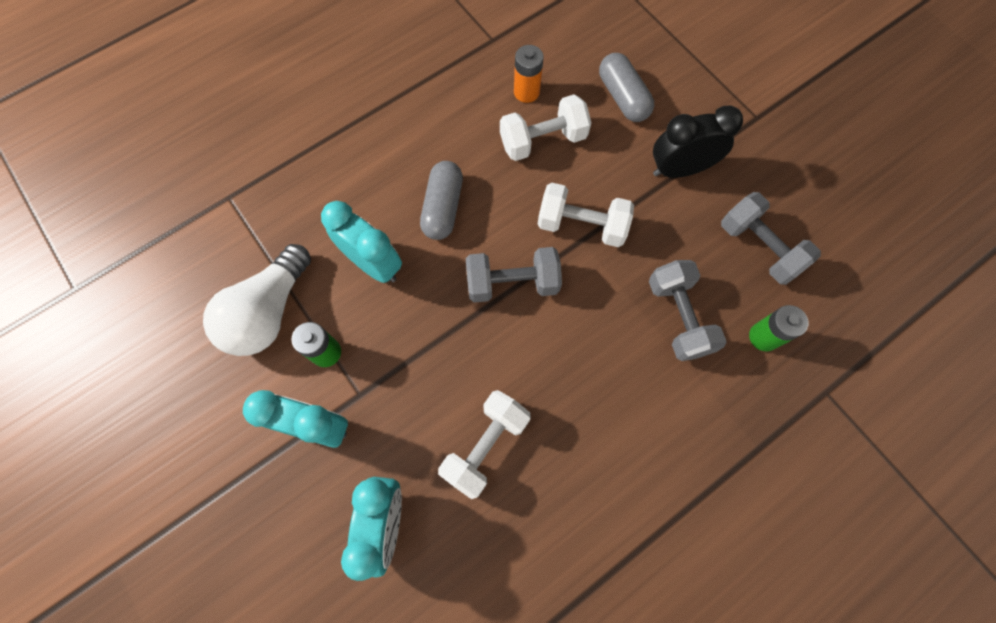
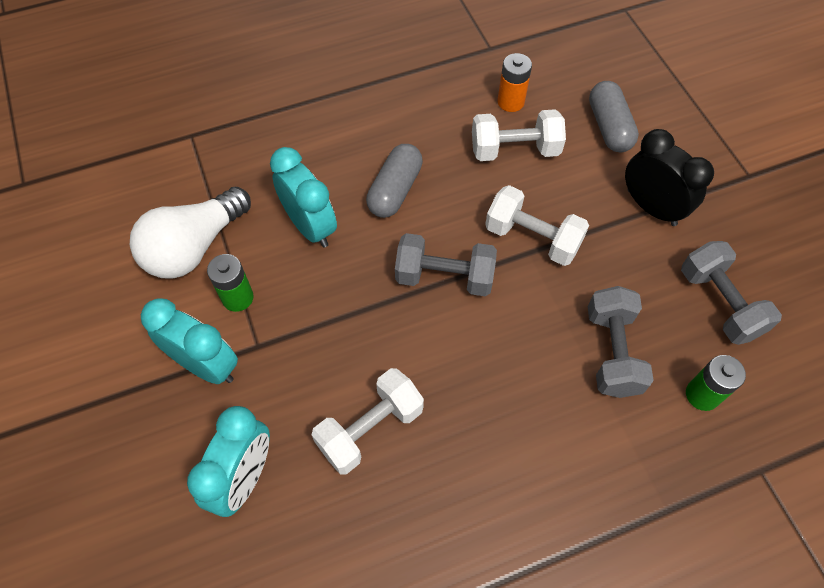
camera: 15 degrees right, 10 degrees down
black clock [653,105,743,178] -> black clock turned 45 degrees clockwise [625,129,714,226]

